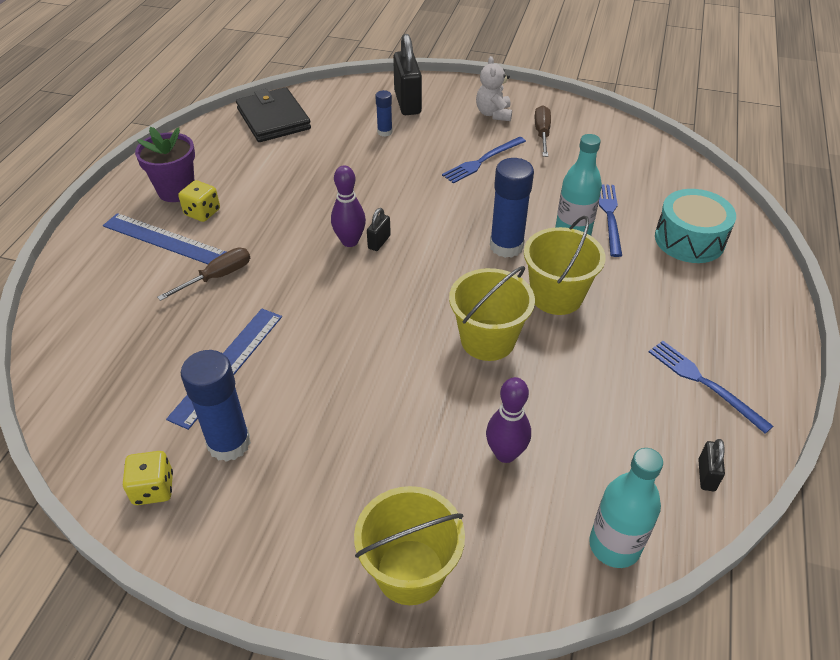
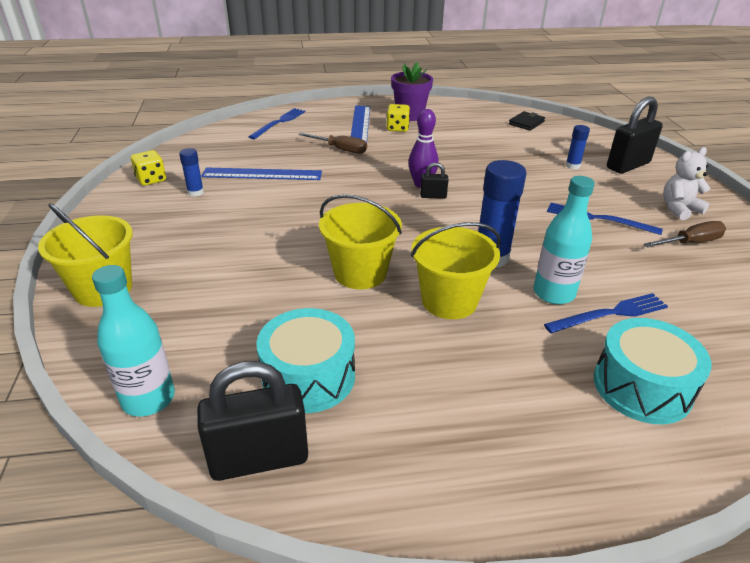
camera: 65 degrees right, 10 degrees down
blue glue stick [181,350,251,462] -> blue glue stick [179,148,204,197], size x0.53
black wallet [236,87,311,142] -> black wallet [509,111,545,131], size x0.53
purple bowling pin [486,377,531,463] -> none
blue fork [649,341,773,434] -> blue fork moved to [248,108,306,139]
black padlock [698,439,725,491] -> black padlock [197,361,308,481], size x2.10
none -> turquoise drum [256,308,355,413]

